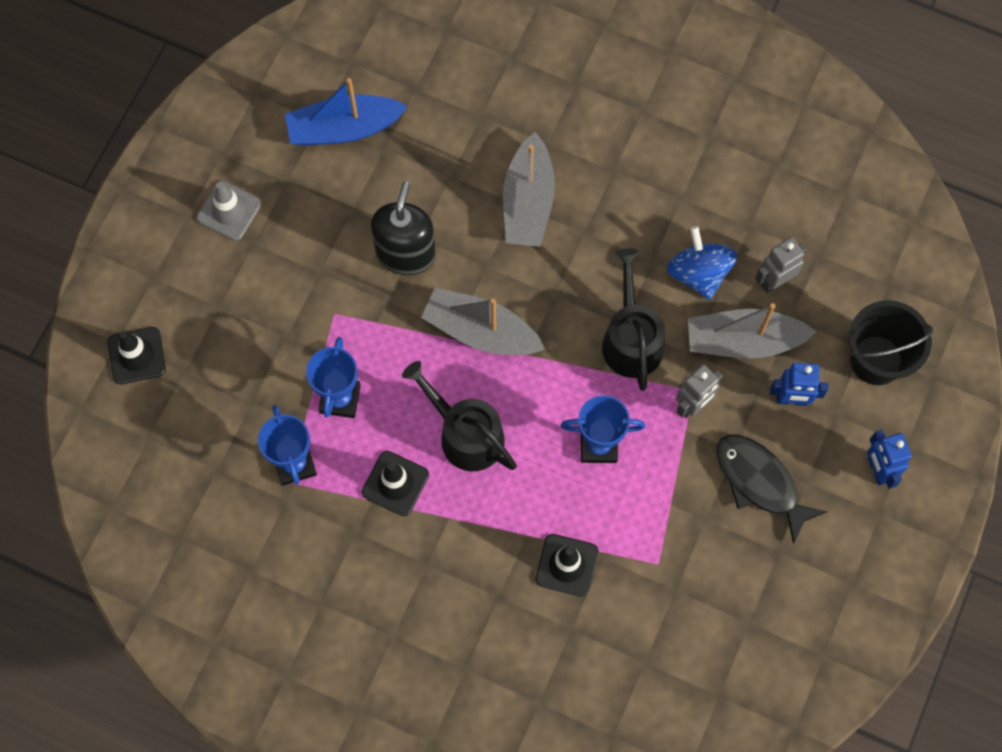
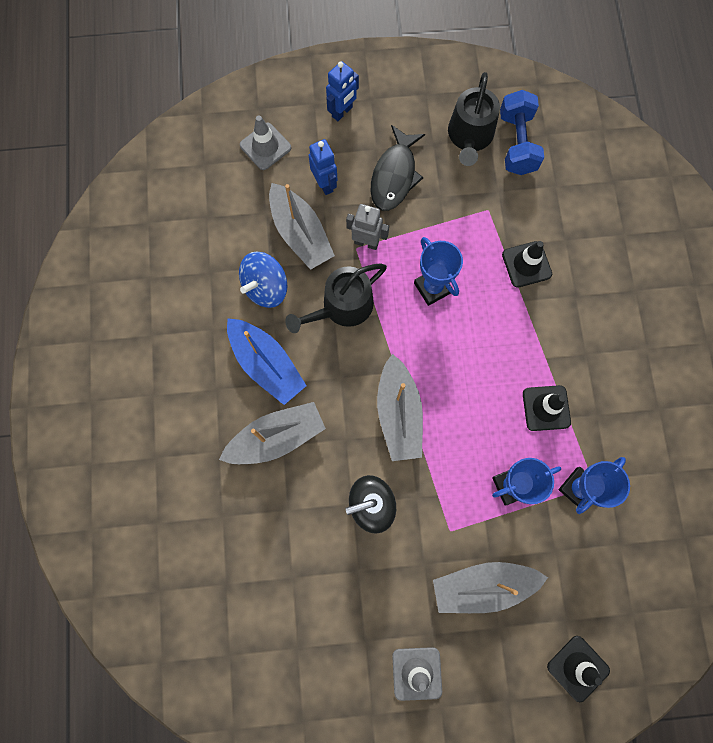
camera: 120 degrees left, 5 degrees up
blue boat [285,78,408,146] -> blue boat moved to [227,318,307,405]
black watering can [402,361,517,471] -> black watering can moved to [448,72,500,166]
grey robot [755,237,806,293] -> none
black bucket [849,300,934,385] -> grey traffic cone [240,115,291,170]
none -> grey boat [433,562,548,613]
none -> blue dumbbell [500,90,544,175]

